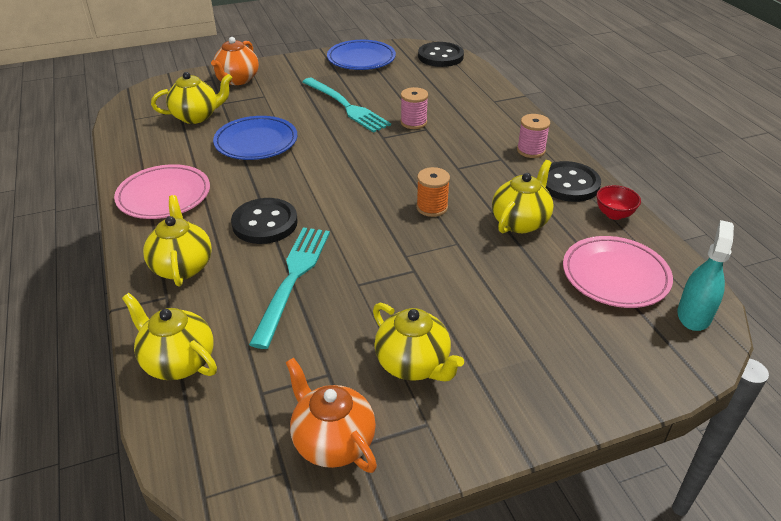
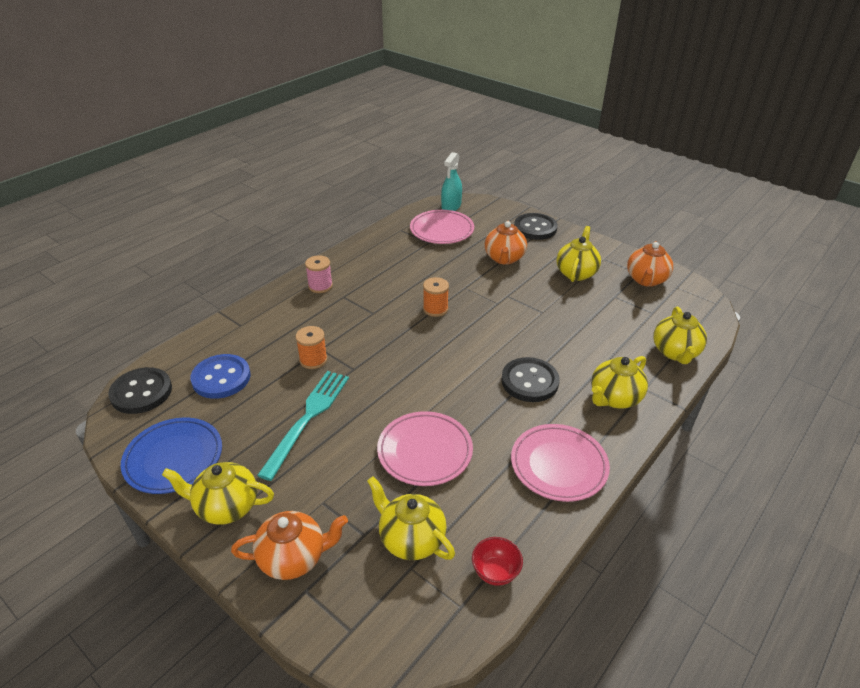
camera: 120 degrees left, 0 degrees up
blue plate [213,116,297,160] -> pink plate [377,411,473,486]
turquoise fork [249,227,330,349] -> none
pink spool [400,87,428,129] -> orange spool [296,326,327,369]
yellow teapot [492,160,554,233] -> yellow teapot moved to [162,462,274,525]
black button [546,161,601,202] -> black button moved to [514,213,557,240]
red bowl [596,185,641,220] -> red bowl moved to [472,537,523,586]
turquoise spray bottle [677,220,734,331] -> turquoise spray bottle turned 60 degrees counterclockwise [441,152,462,211]
none -> blue button [190,354,250,399]
none -> orange teapot [485,221,527,265]

